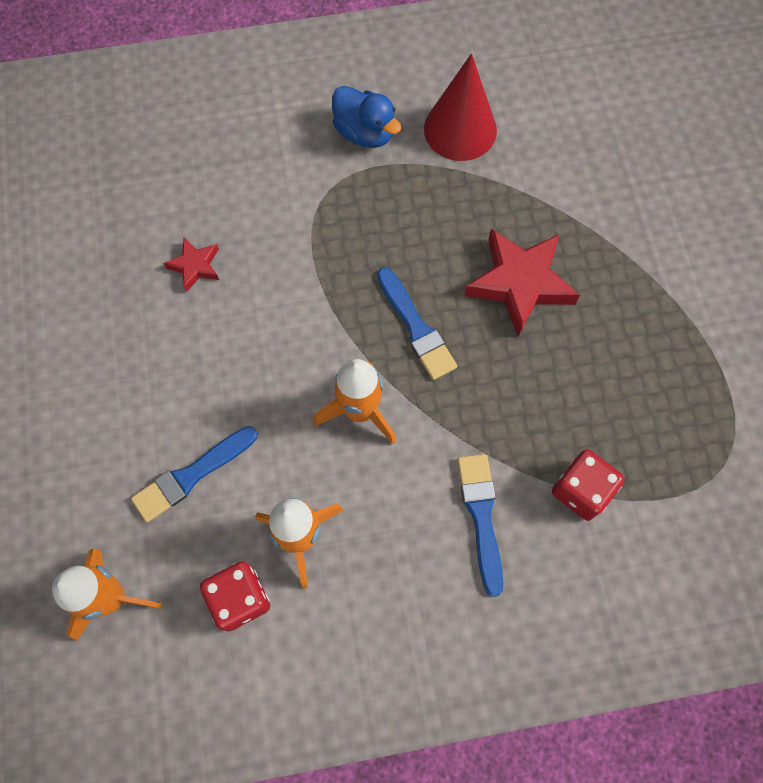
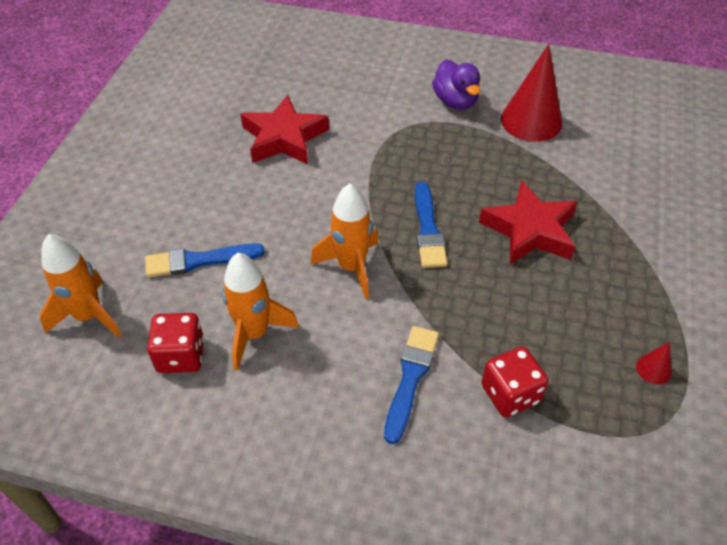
camera: 25 degrees right, 20 degrees down
red star [163,238,219,292] -> red star [241,95,329,165], size x1.97
blue duck [332,86,401,148] -> purple duck [432,60,480,110]
none -> red cone [636,342,671,384]

